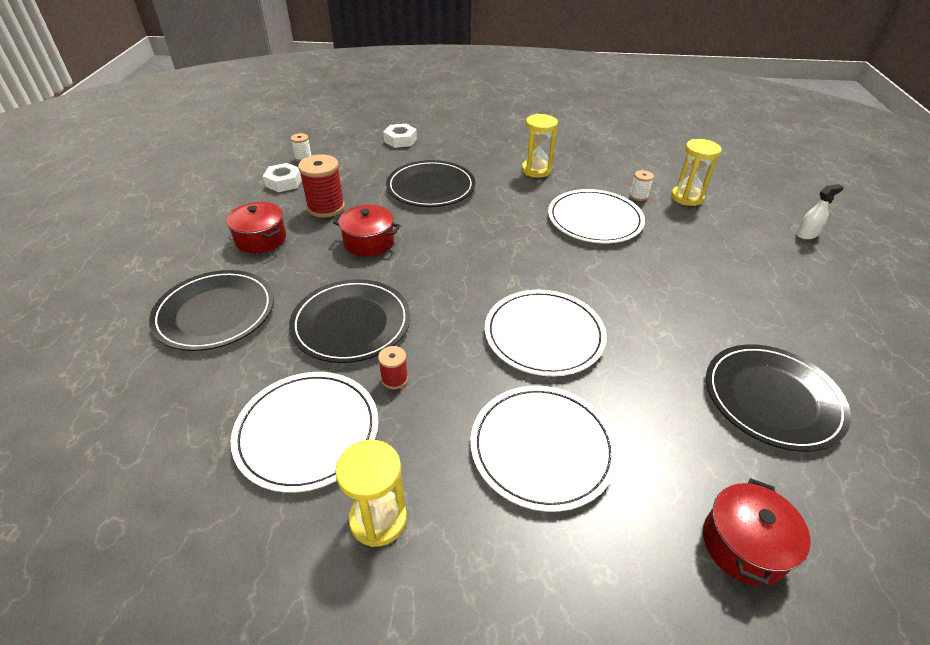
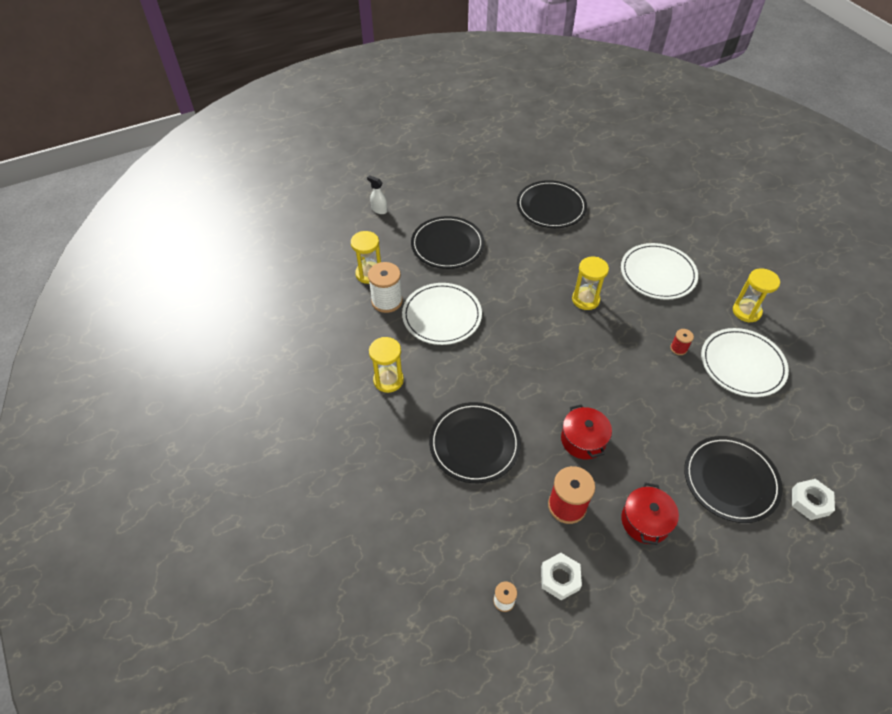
camera: 120 degrees left, 10 degrees up
black plate [289,279,410,363] -> black plate moved to [411,216,484,269]
white nut [383,124,417,148] -> white nut moved to [792,479,835,520]
white plate [485,290,607,376] -> yellow hourglass [572,257,609,310]
white spool [630,170,654,201] -> white spool [368,262,403,313], size x1.94
red pot [703,478,811,586] -> none

